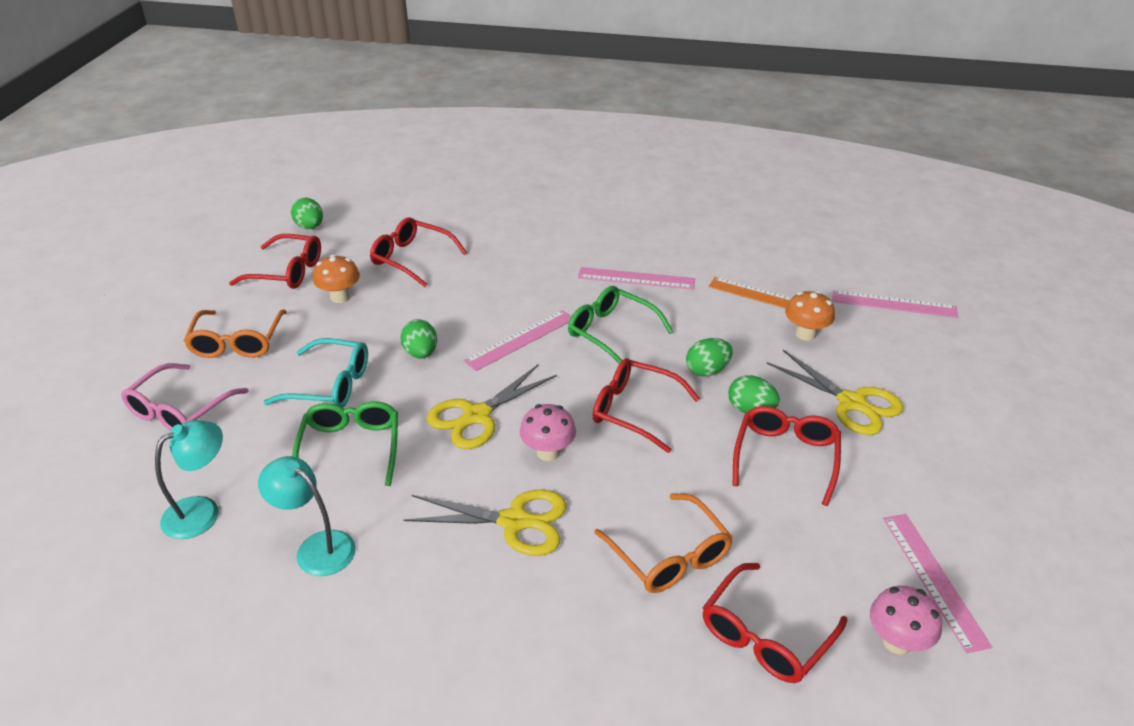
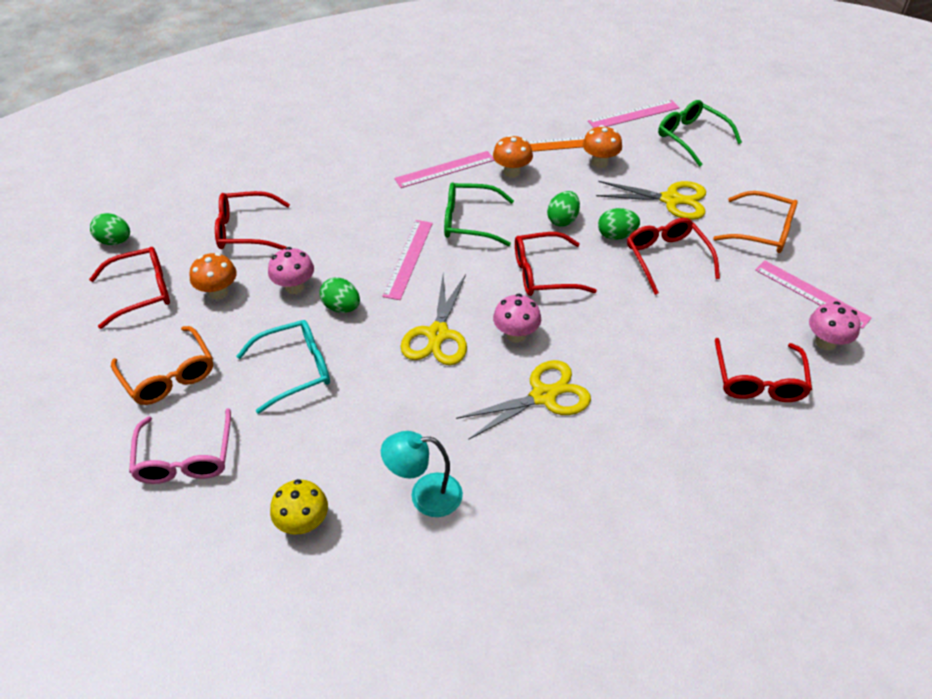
camera: 35 degrees left, 10 degrees up
turquoise lamp [155,420,223,539] -> yellow mushroom [270,479,328,535]
green glasses [292,401,398,486] -> green glasses moved to [658,100,742,167]
orange glasses [594,493,733,593] -> orange glasses moved to [713,191,798,253]
none -> pink mushroom [268,247,314,294]
none -> orange mushroom [493,135,533,178]

